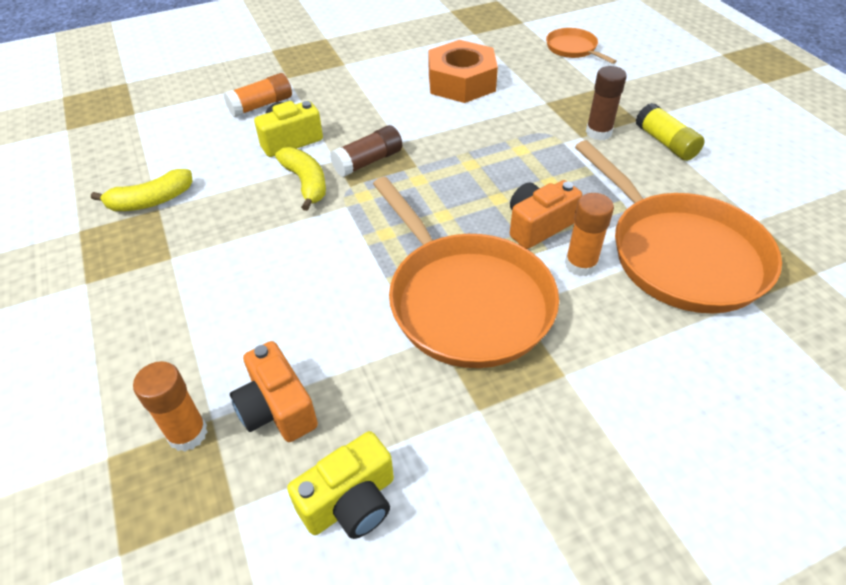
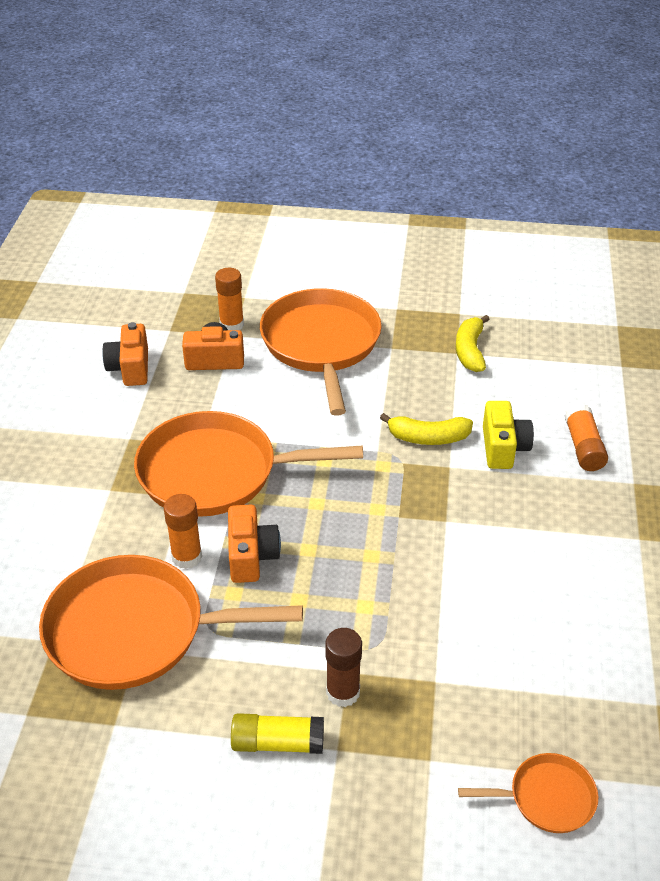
camera: 120 degrees right, 5 degrees down
yellow camera [287,431,394,539] -> orange camera [102,322,148,386]
brown glue stick [330,125,402,177] -> none
orange nut [428,40,498,103] -> none
none -> orange pan [260,288,381,416]

